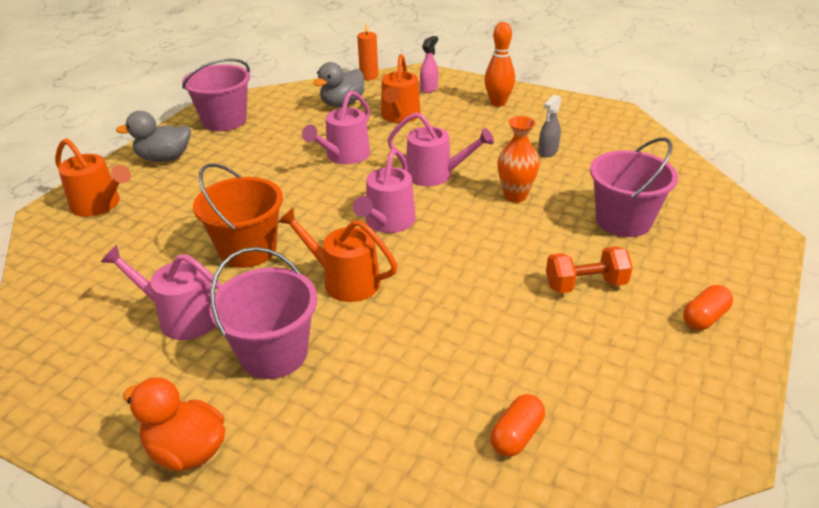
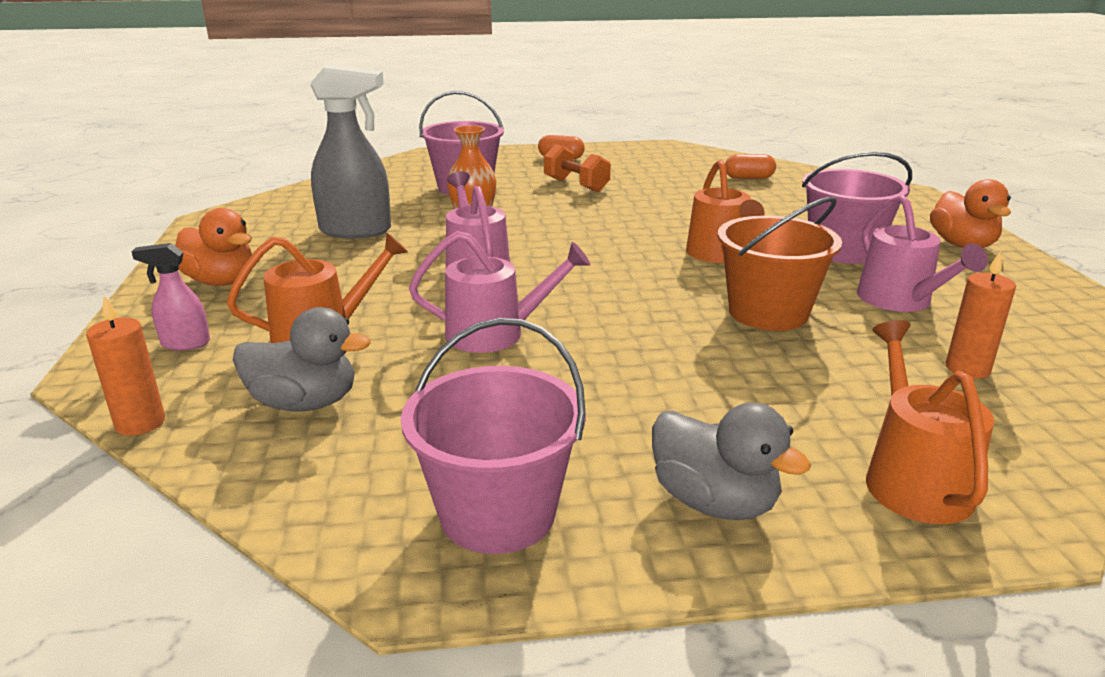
camera: 125 degrees left, 10 degrees down
pink watering can [353,149,416,233] -> none
orange bowling pin [484,22,515,106] -> orange duck [176,208,252,286]
grey spray bottle [538,95,562,157] -> grey spray bottle [310,65,391,239], size x2.01
none -> orange candle [946,251,1016,379]

